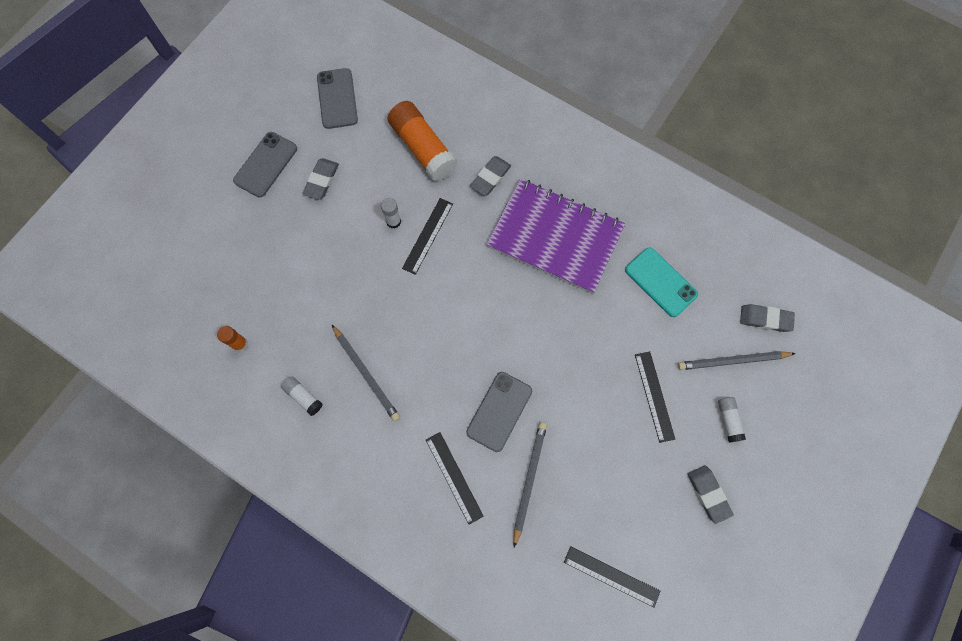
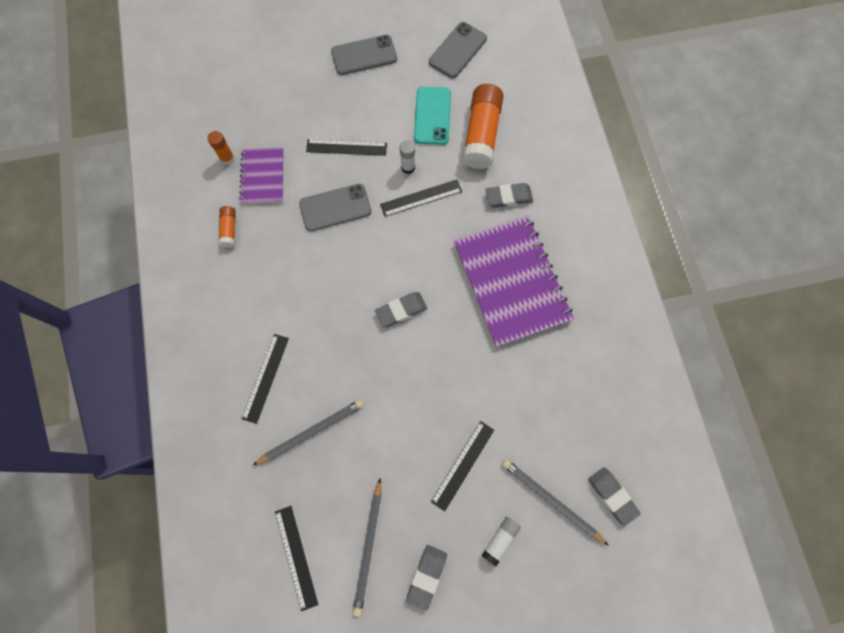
camera: 45 degrees right, 0 degrees up
white glue stick [281,376,323,416] -> orange glue stick [219,206,236,248]
grey eraser [303,158,339,200] -> grey eraser moved to [375,292,427,327]
grey pencil [332,325,400,422] -> grey pencil moved to [353,478,382,616]
grey phone [466,372,532,452] -> grey phone moved to [299,184,371,231]
turquoise phone [625,247,698,317] -> turquoise phone moved to [414,87,451,145]
none -> purple notebook [239,147,284,204]
none -> black ruler [306,139,387,156]

